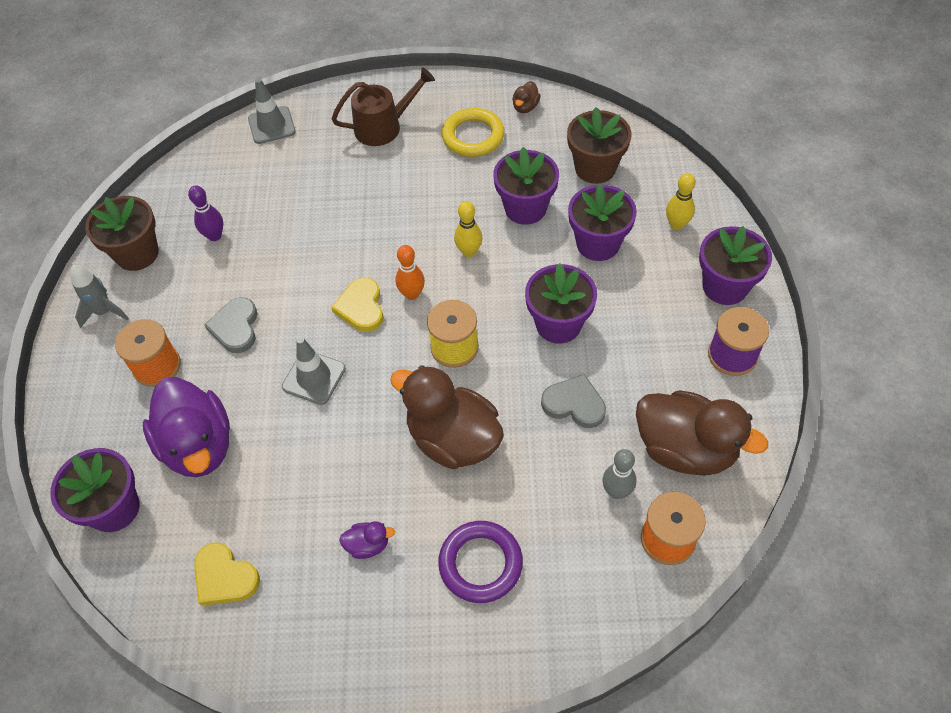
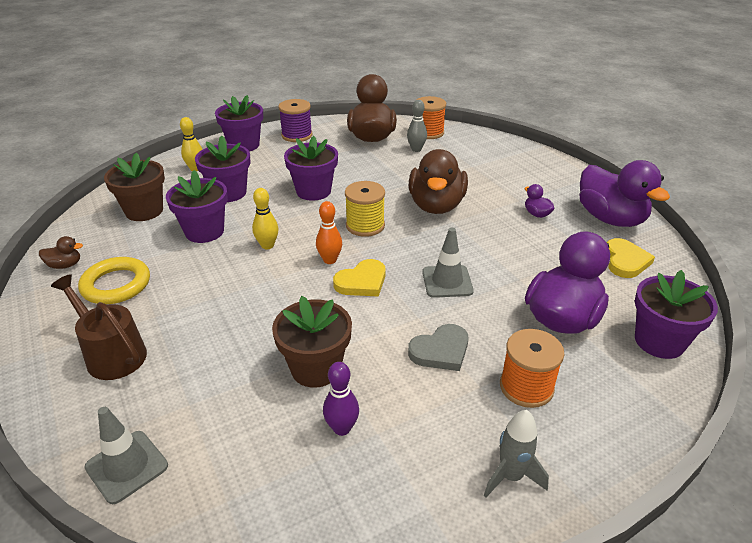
camera: 120 degrees left, 20 degrees down
brown flower pot [85,196,159,271] -> brown flower pot moved to [272,296,352,388]
purple ring [438,521,523,603] -> none
grey heart [541,374,606,428] -> none
none -> purple duck [579,160,670,227]

